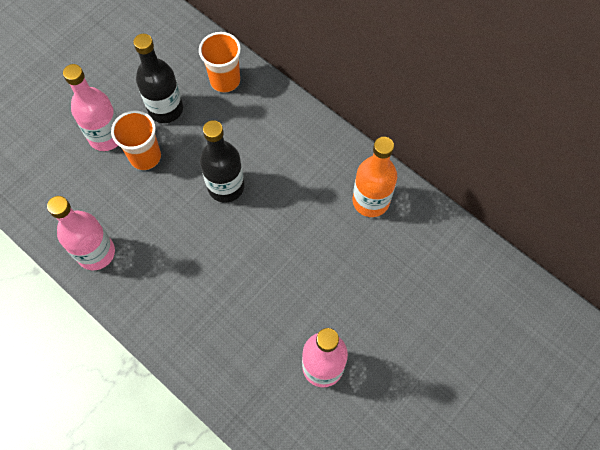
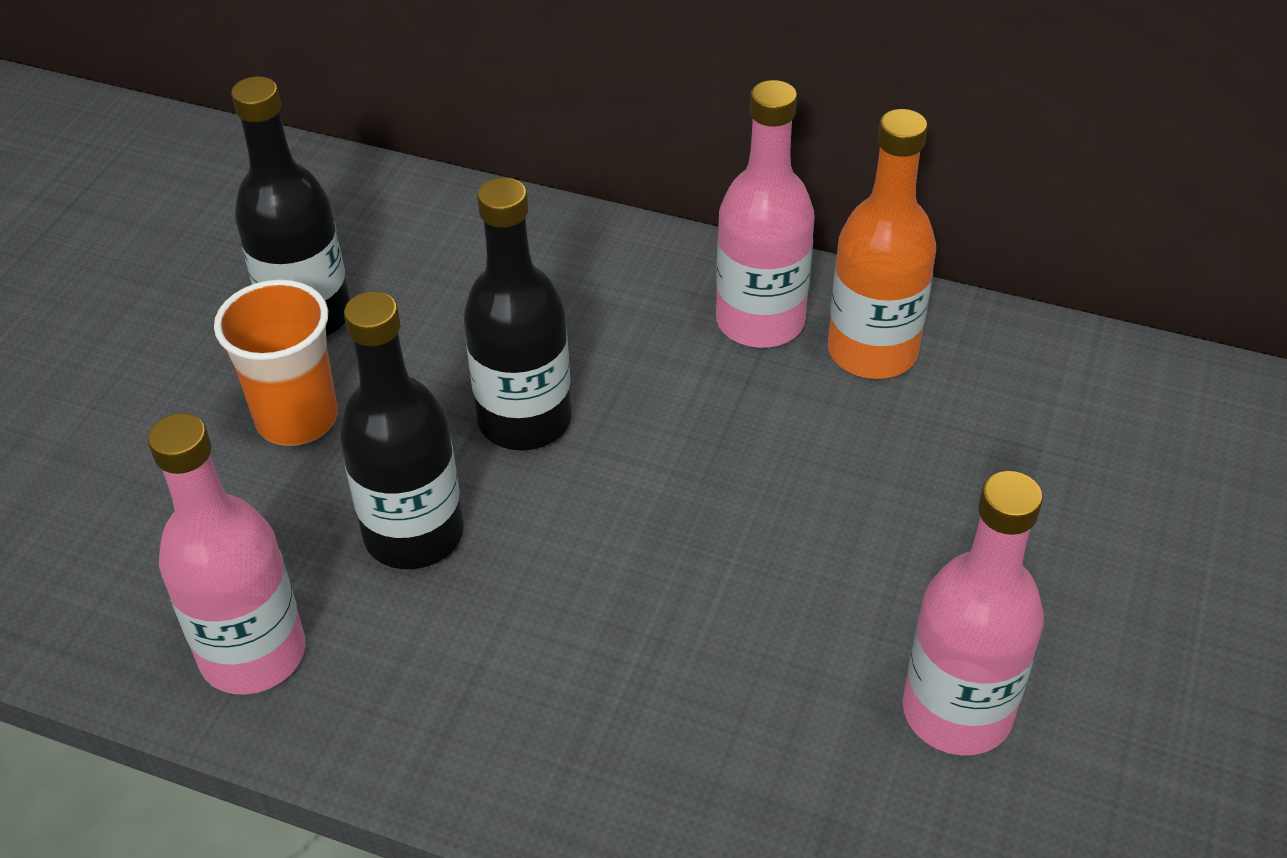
camera: 20 degrees left, 20 degrees down
pink bottle [63,64,118,151] -> pink bottle moved to [716,80,815,348]
orange cup [199,32,241,92] -> none
none -> black bottle [339,291,464,569]

